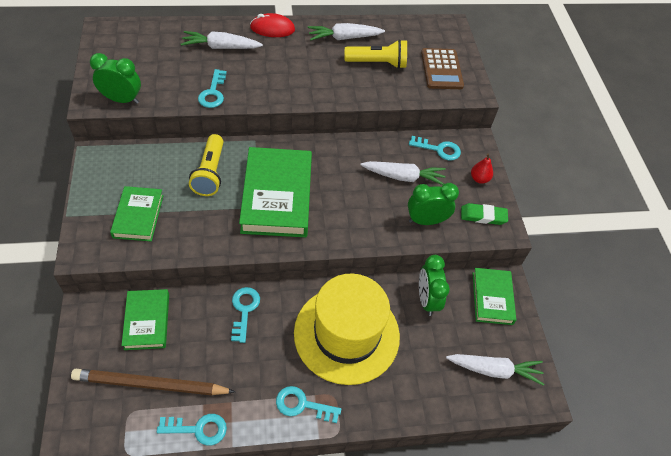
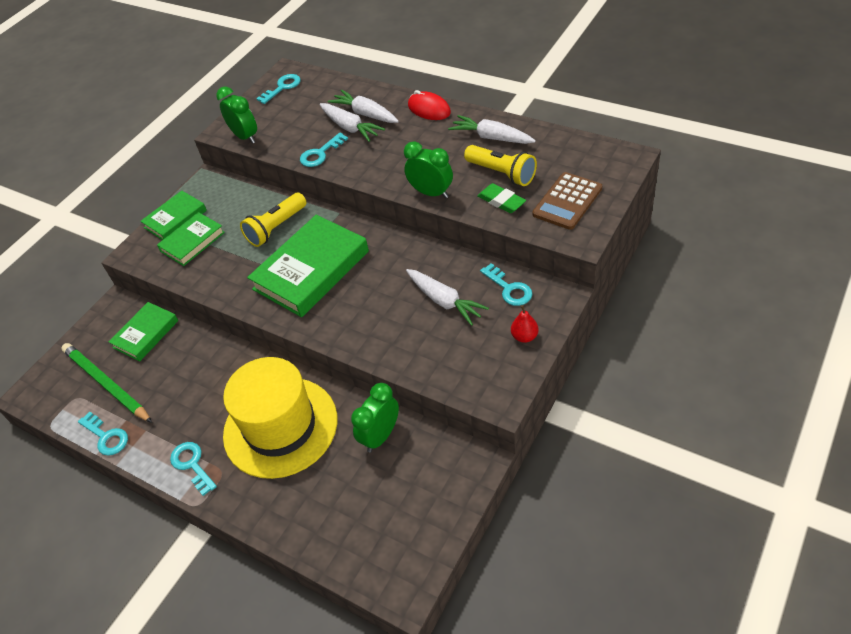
camera: 50 degrees right, 5 degrees down
brown pencil [71,369,235,395] -> green pencil [62,343,152,423]
turquoise key [231,287,260,343] -> turquoise key moved to [256,74,301,104]
green clock [408,183,459,225] -> green clock moved to [404,141,453,198]
white carrot [446,354,544,386] -> white carrot moved to [320,103,385,142]
green eraser [461,203,508,225] -> green eraser moved to [477,183,526,213]
green book [473,268,516,325] -> green book moved to [141,191,207,240]

